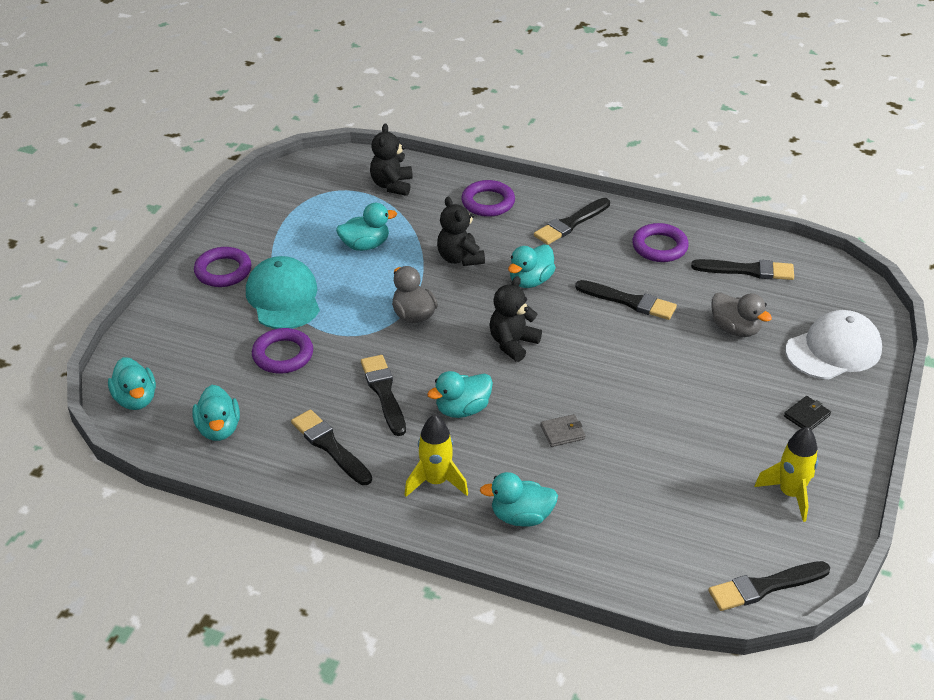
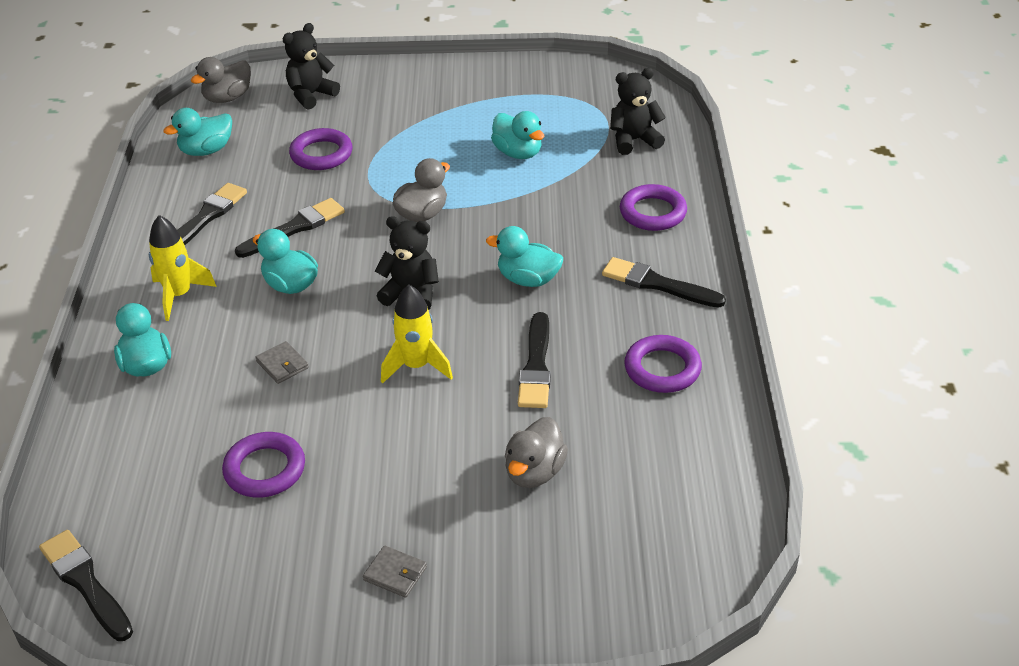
camera: 70 degrees right, 0 degrees up
turquoise duck [108,357,156,410] -> grey duck [191,57,251,103]
purple ring [194,247,252,287] -> purple ring moved to [222,432,305,498]
turquoise cap [246,256,320,329] -> none
black teddy bear [437,197,485,266] -> black teddy bear moved to [283,23,340,110]
black brush [691,259,794,280] -> none
yellow rocket [754,427,819,522] -> yellow rocket moved to [381,285,453,384]
black wallet [784,396,831,430] -> grey wallet [363,546,427,598]
white cap [786,310,882,379] -> none

